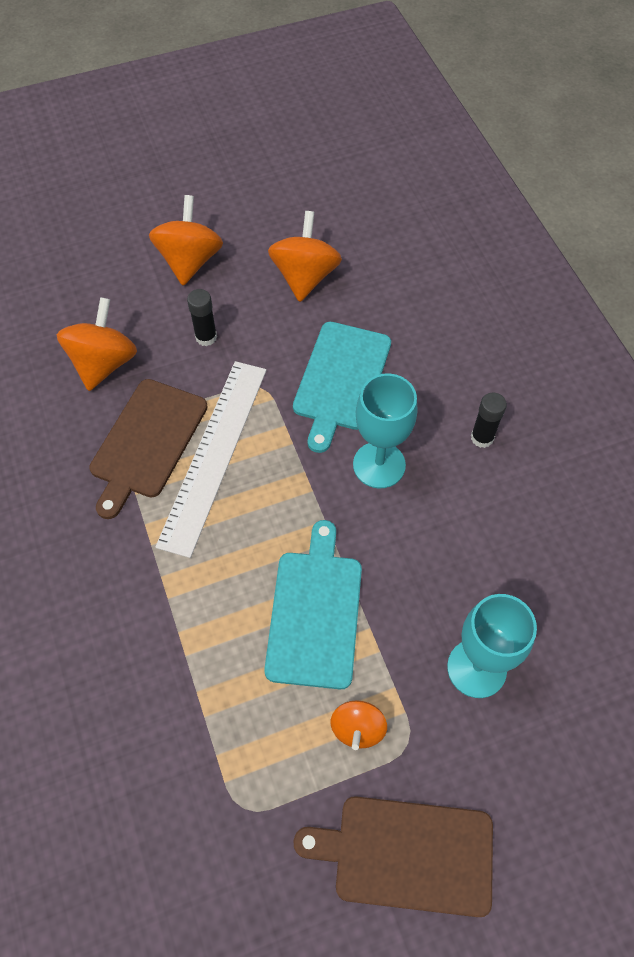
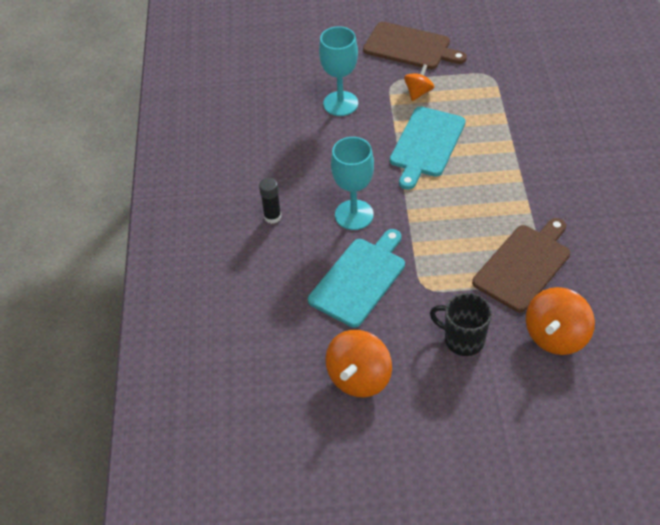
camera: 160 degrees left, 10 degrees down
orange spinning top [149,195,223,286] -> none
white ruler [155,361,267,558] -> none
black glue stick [187,289,217,346] -> black mug [430,293,492,356]

